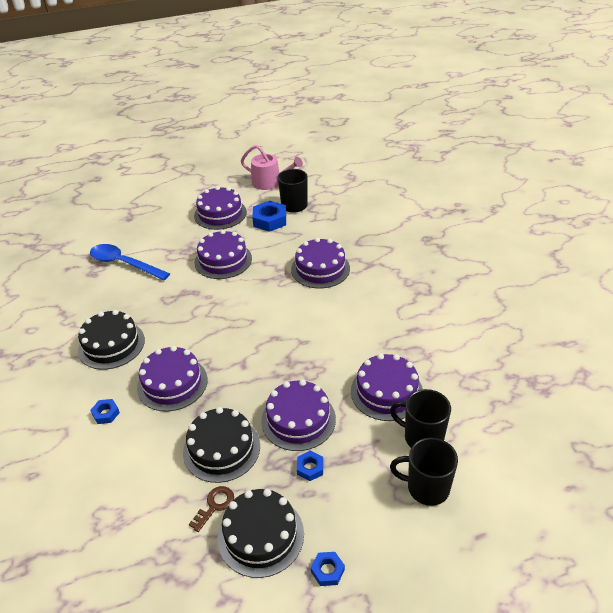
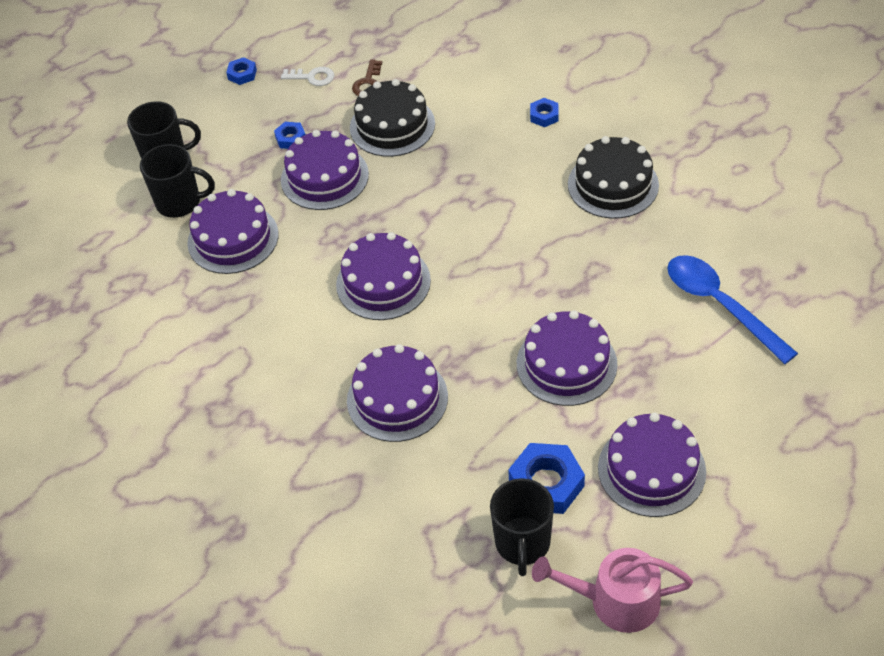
camera: 160 degrees right, 10 degrees up
blue spoon [90,244,170,280] -> blue spoon turned 135 degrees counterclockwise [667,255,798,364]
purple cake [137,346,207,412] -> purple cake moved to [336,232,431,320]
black cake [218,489,304,578] -> white key [281,67,334,86]

